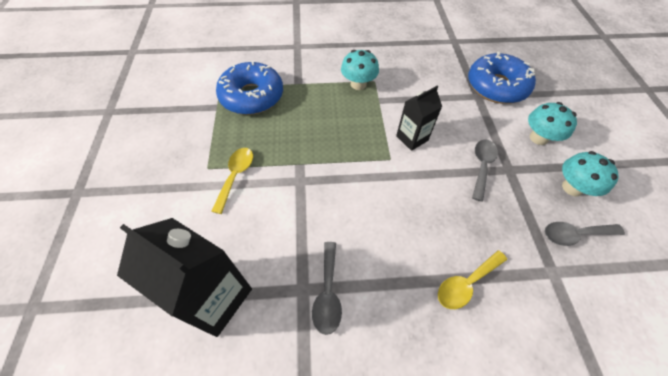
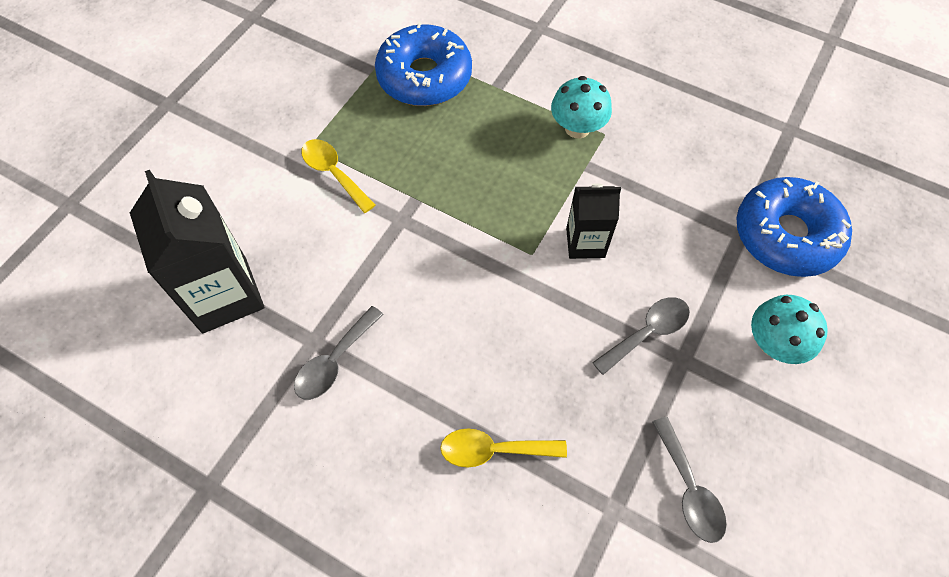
camera: 35 degrees right, 5 degrees up
yellow spoon [211,148,253,214] -> yellow spoon turned 90 degrees counterclockwise [301,139,375,213]
grey spoon [544,222,625,246] -> grey spoon turned 135 degrees counterclockwise [652,417,727,543]
turquoise mushroom [562,151,618,196] -> none

